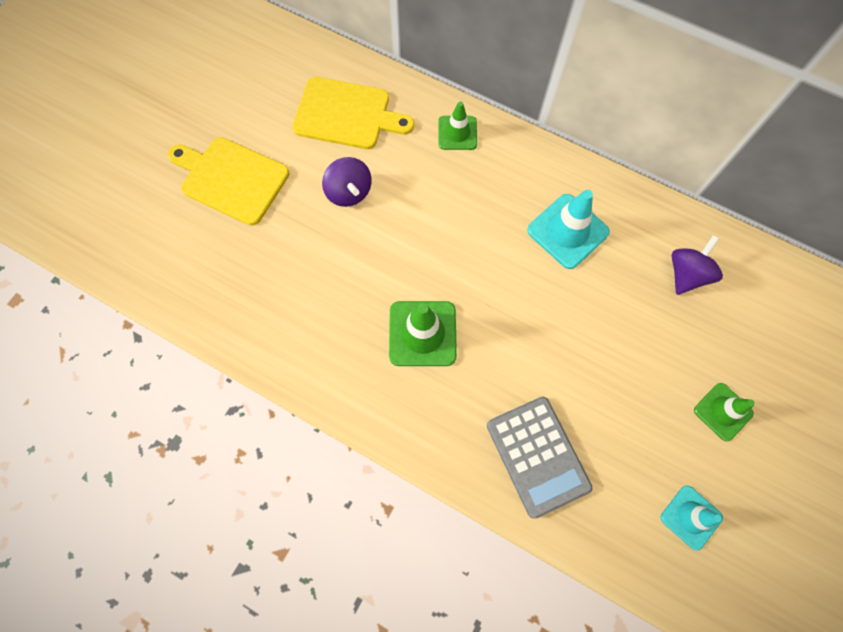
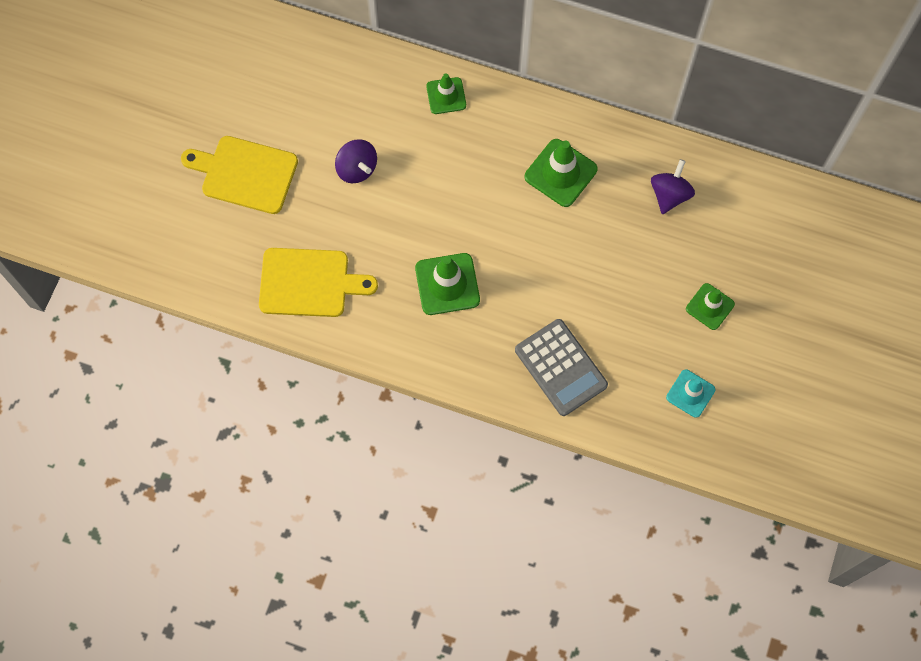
camera: 10 degrees left, 0 degrees up
yellow cutting board [292,77,414,149] -> yellow cutting board moved to [259,248,378,317]
turquoise traffic cone [527,190,610,269] -> green traffic cone [525,139,598,207]

